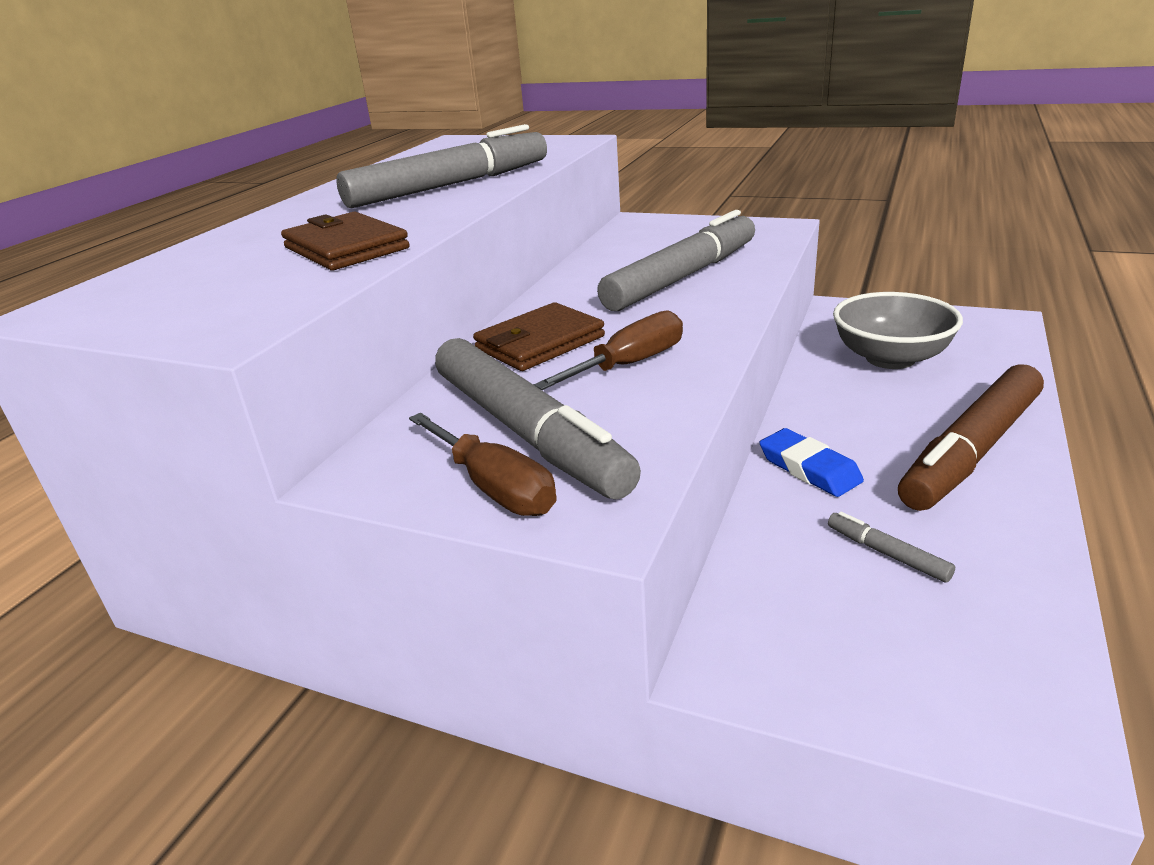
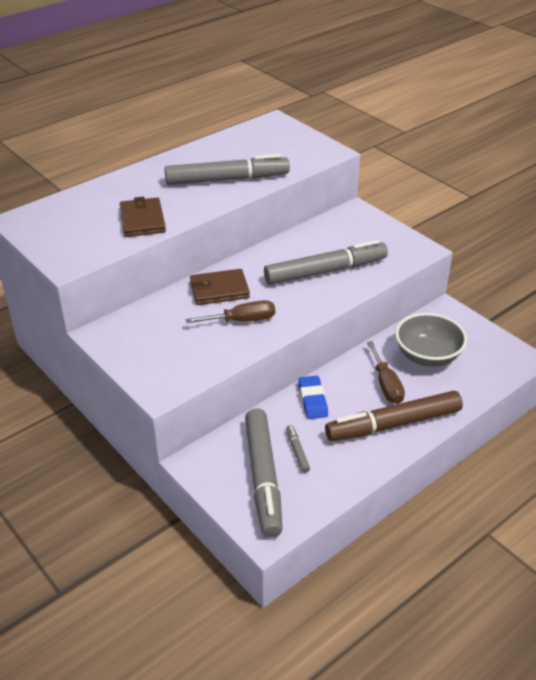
camera: 25 degrees right, 10 degrees up
brown screwdriver [409,413,557,516] -> brown screwdriver moved to [367,341,405,404]
grey marker [435,338,641,500] -> grey marker moved to [245,409,283,538]

